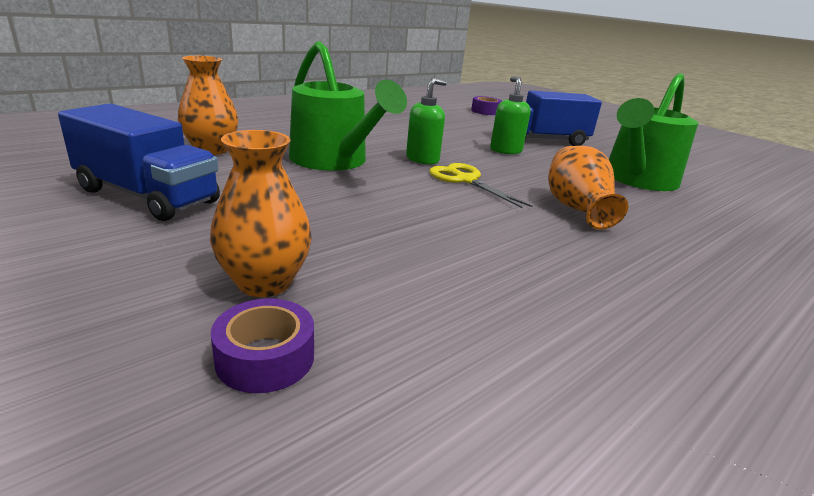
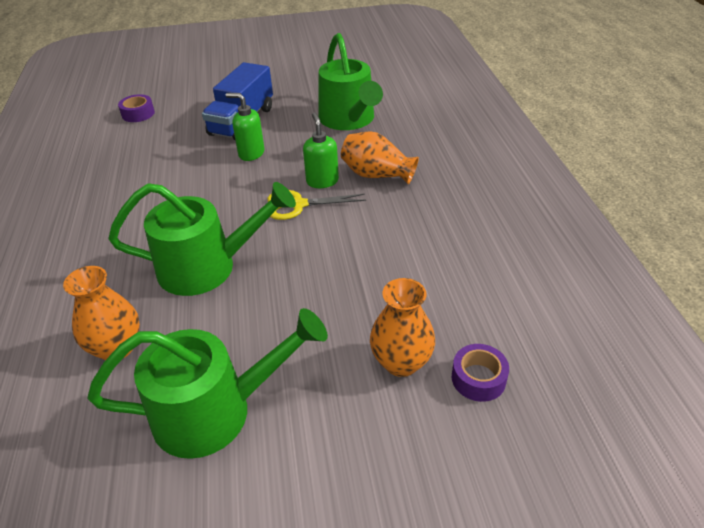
camera: 55 degrees left, 15 degrees up
blue truck [58,103,220,221] -> green watering can [88,308,328,459]
green soap dispenser [406,78,447,165] -> green soap dispenser moved to [303,112,339,188]

